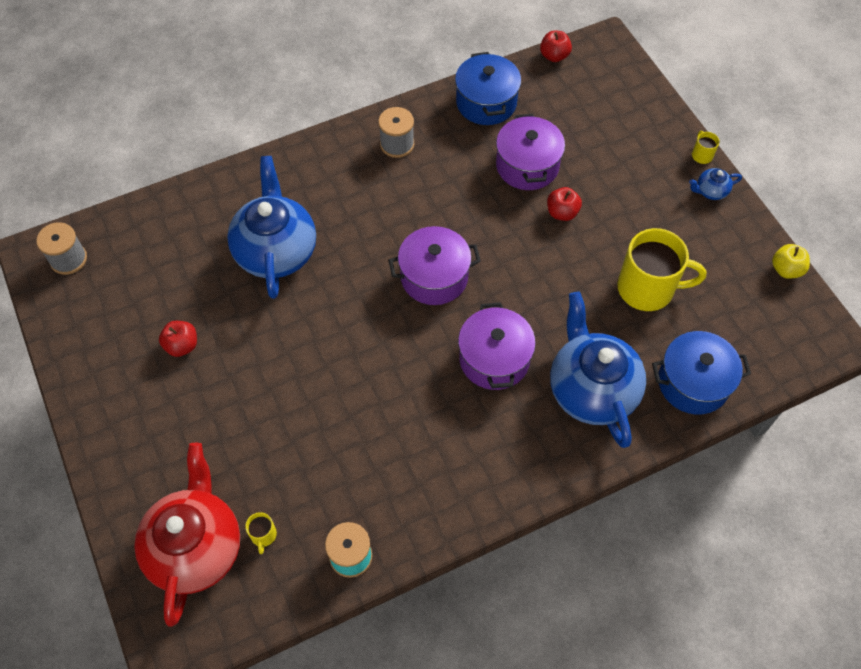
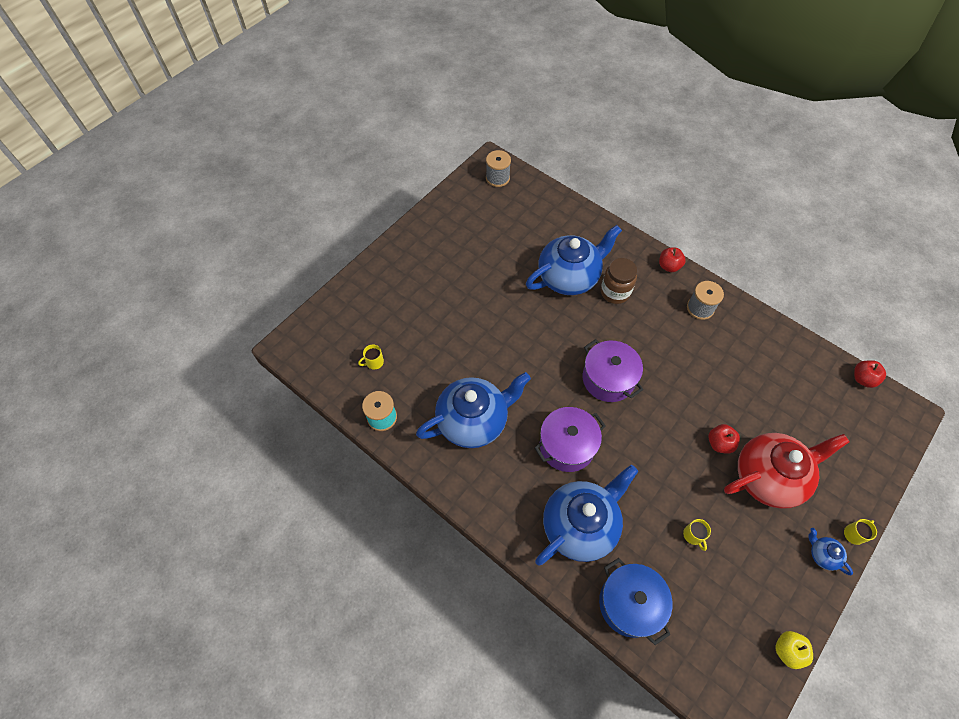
camera: 65 degrees right, 0 degrees up
red teapot [134,443,240,627] -> red teapot moved to [724,433,849,509]
red apple [159,321,197,357] -> red apple moved to [659,248,686,272]
blue pot [455,52,521,125] -> none
purple pot [496,114,565,190] -> none
yellow mug [617,228,706,311] -> yellow mug [683,519,711,551], size x0.41
none -> blue teapot [416,372,531,448]
none -> brown jar [601,258,637,304]

